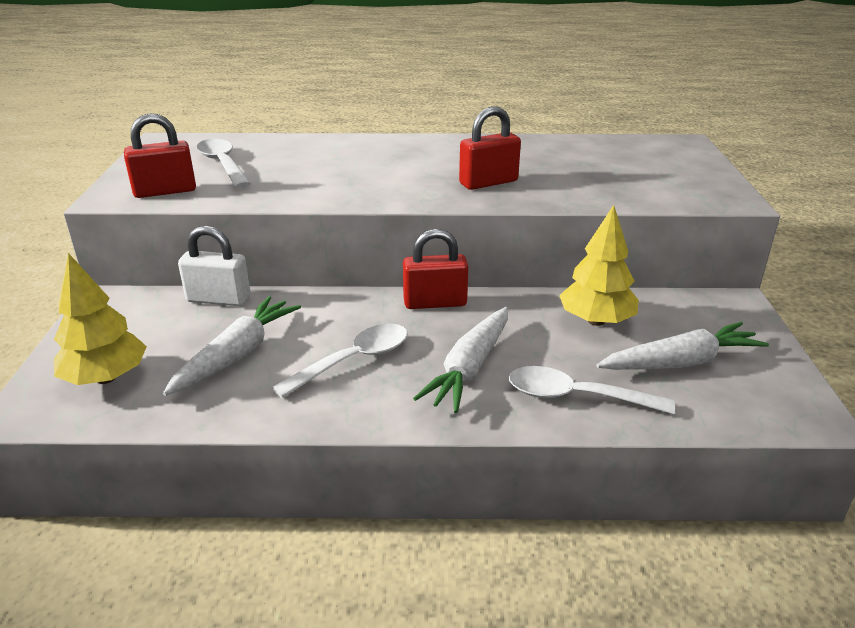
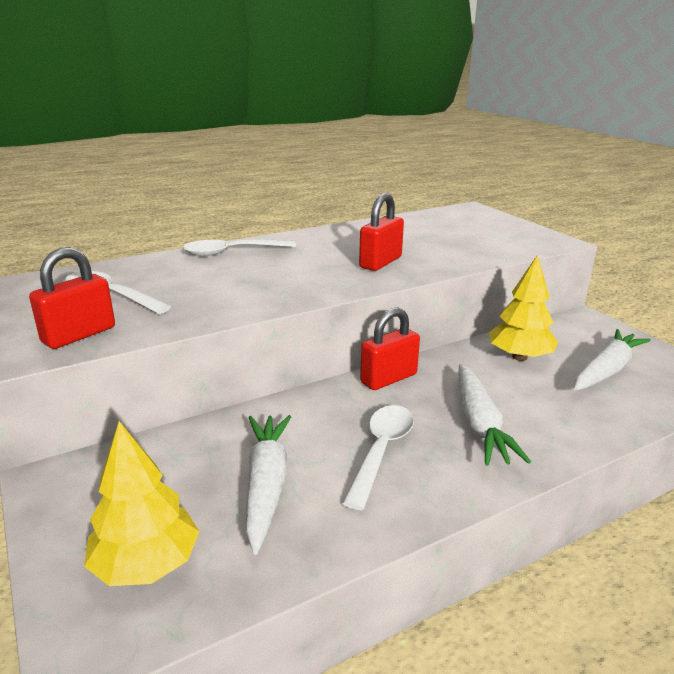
camera: 30 degrees left, 5 degrees down
white padlock [178,226,251,306] -> none
white spoon [509,366,675,414] -> white spoon moved to [183,239,296,256]

